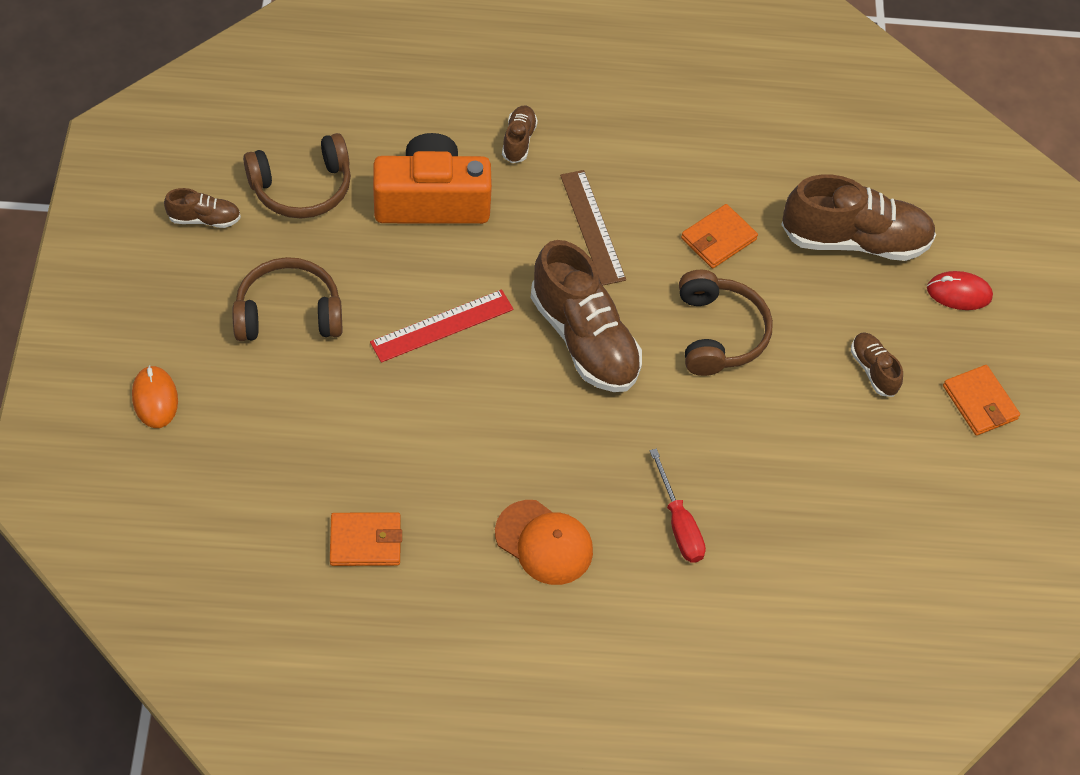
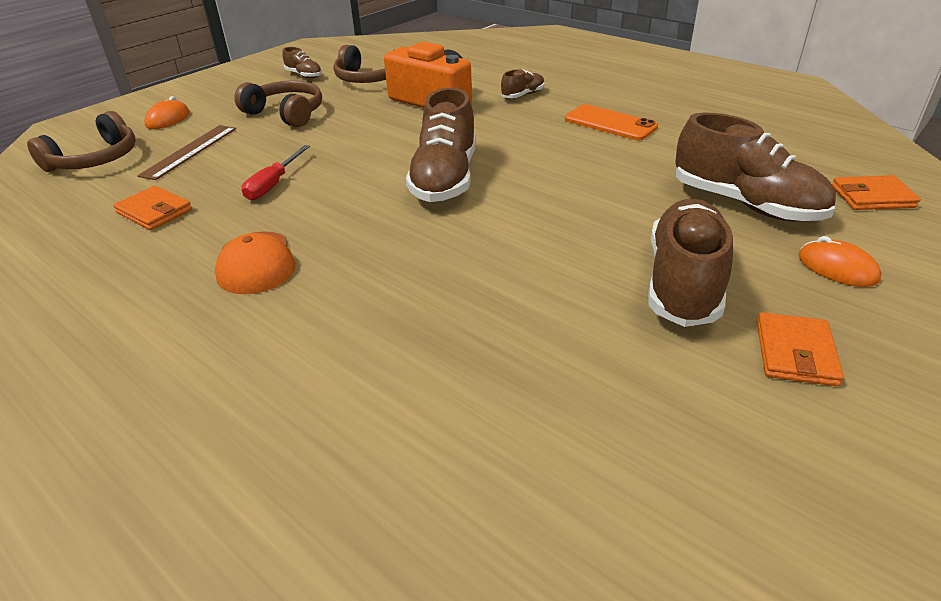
camera: 45 degrees right, 20 degrees down
red ruler [370,289,514,363] -> none
brown ruler [560,170,626,286] -> brown ruler moved to [137,125,236,180]
red screwdriver [650,448,706,563] -> red screwdriver moved to [242,145,310,200]
brown headphones [679,270,773,376] -> brown headphones moved to [27,111,136,172]
orange wallet [681,204,758,268] -> orange wallet moved to [832,175,921,210]
brown shoe [851,332,903,397] -> brown shoe [648,199,733,327], size x2.12
red mouse [927,271,993,310] -> orange mouse [798,236,881,287]
none -> orange phone [565,104,658,141]

